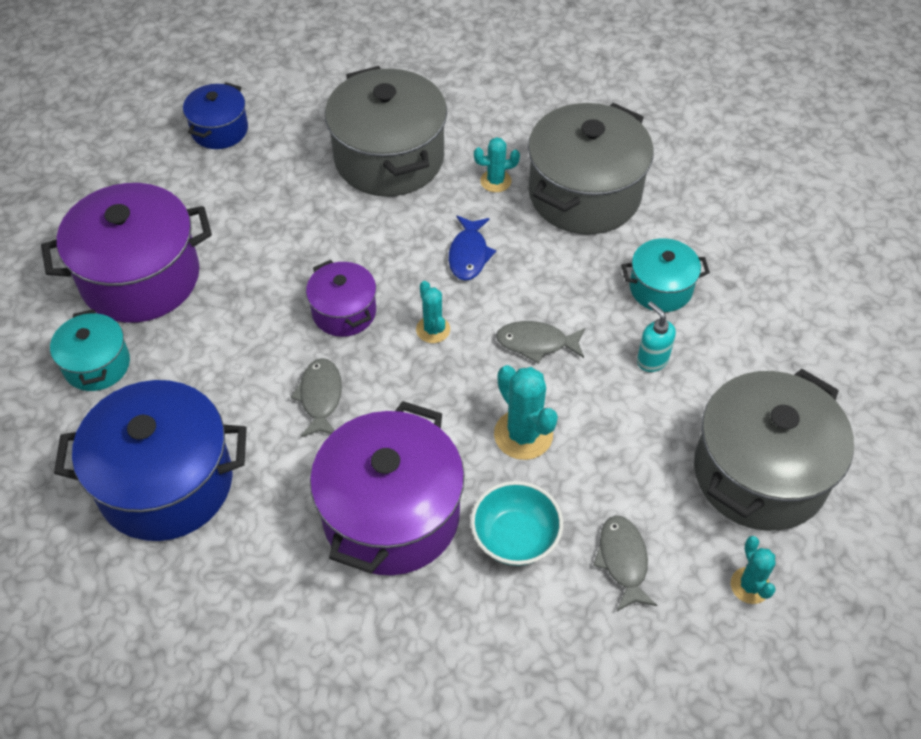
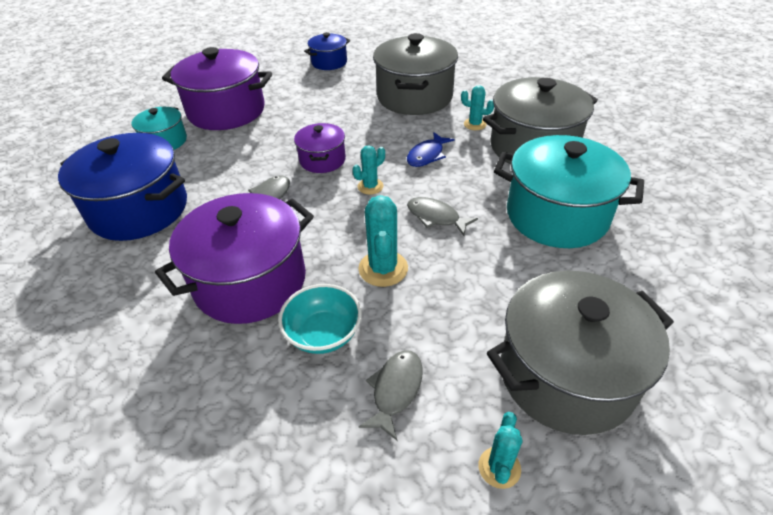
camera: 30 degrees right, 10 degrees down
turquoise cactus [416,281,450,343] -> turquoise cactus turned 45 degrees clockwise [353,145,385,195]
turquoise pot [621,239,710,312] -> turquoise pot [494,135,644,248], size x1.89
turquoise soap dispenser [637,302,676,372] -> none

